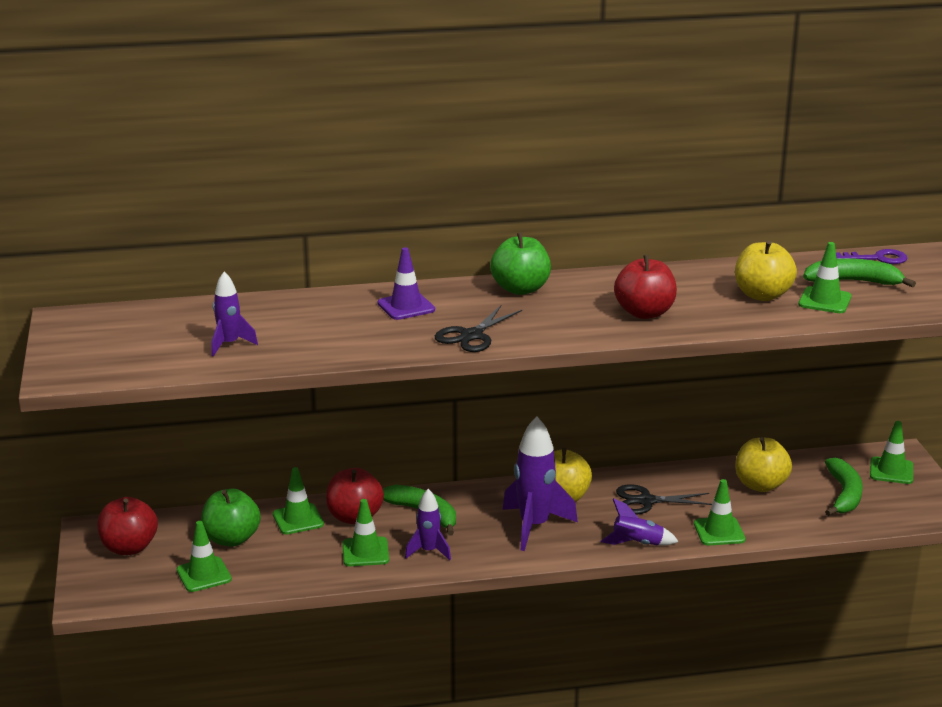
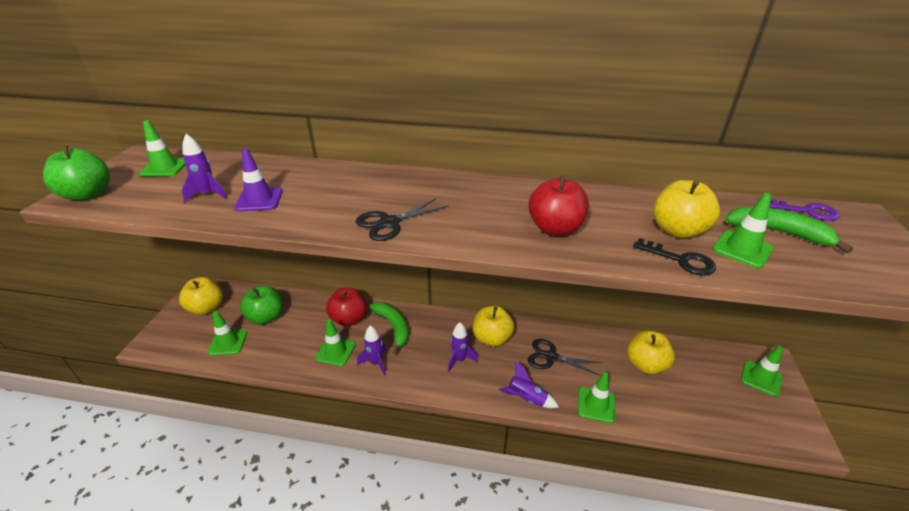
camera: 20 degrees right, 10 degrees up
red apple [97,497,158,555] -> yellow apple [179,277,223,315]
green traffic cone [273,467,324,535] -> green traffic cone moved to [139,120,185,177]
purple traffic cone [378,247,435,320] -> purple traffic cone moved to [234,149,283,212]
green apple [490,233,551,295] -> green apple moved to [43,146,110,201]
purple rocket [503,417,578,551] -> purple rocket [448,322,478,372], size x0.57
green banana [825,458,863,516] -> none
none -> black key [633,238,716,276]

